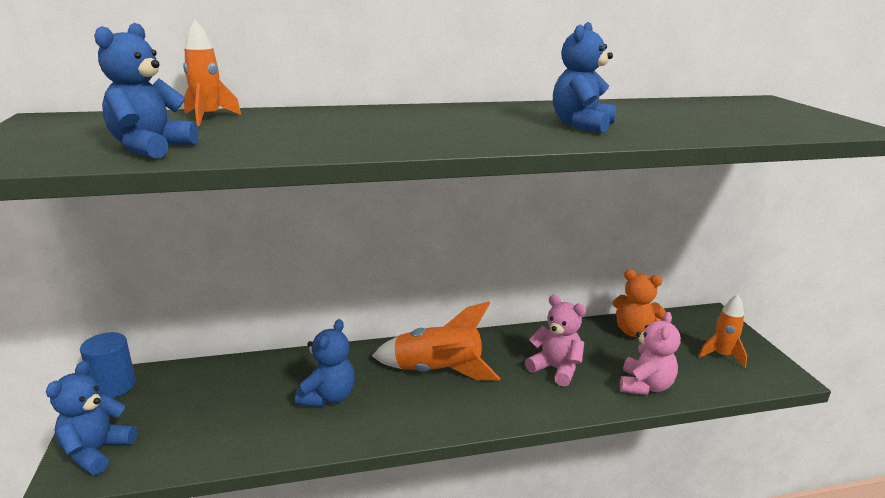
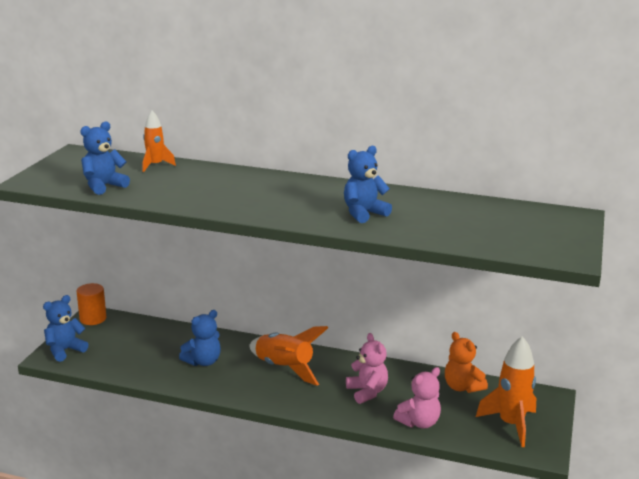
camera: 30 degrees right, 0 degrees up
blue cylinder [80,332,136,398] -> orange cylinder [77,283,106,325]
orange rocket [698,294,747,368] -> orange rocket [476,336,536,447], size x1.68

